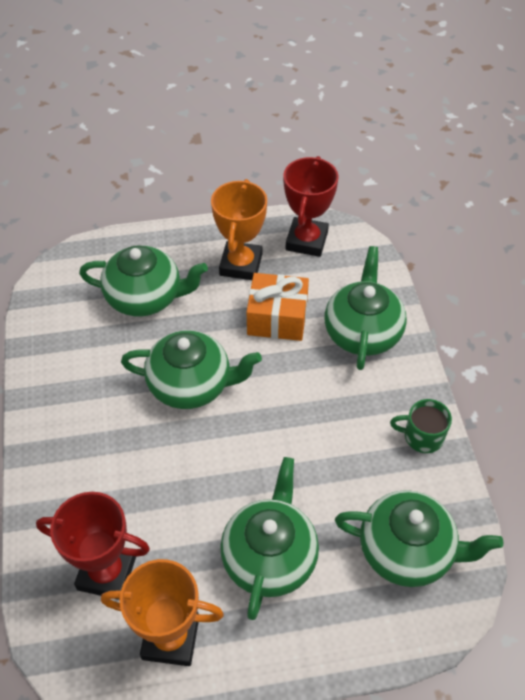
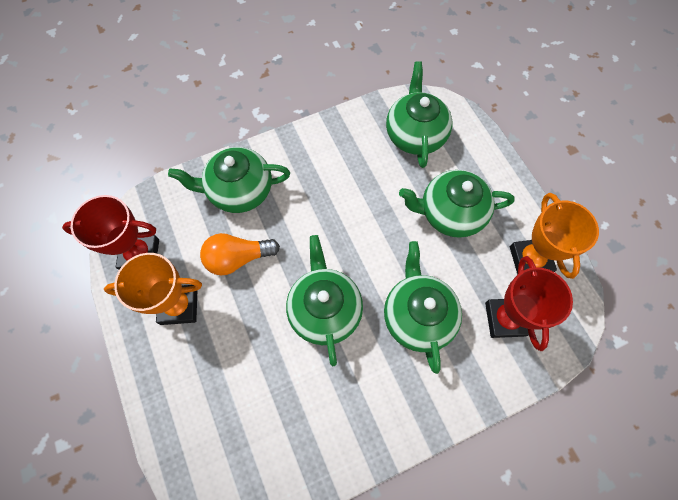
camera: 105 degrees left, 15 degrees up
green teapot [79,246,208,316] -> green teapot moved to [384,241,462,374]
orange gift [247,273,309,341] -> orange light bulb [200,233,280,275]
green mug [390,399,452,453] -> none

